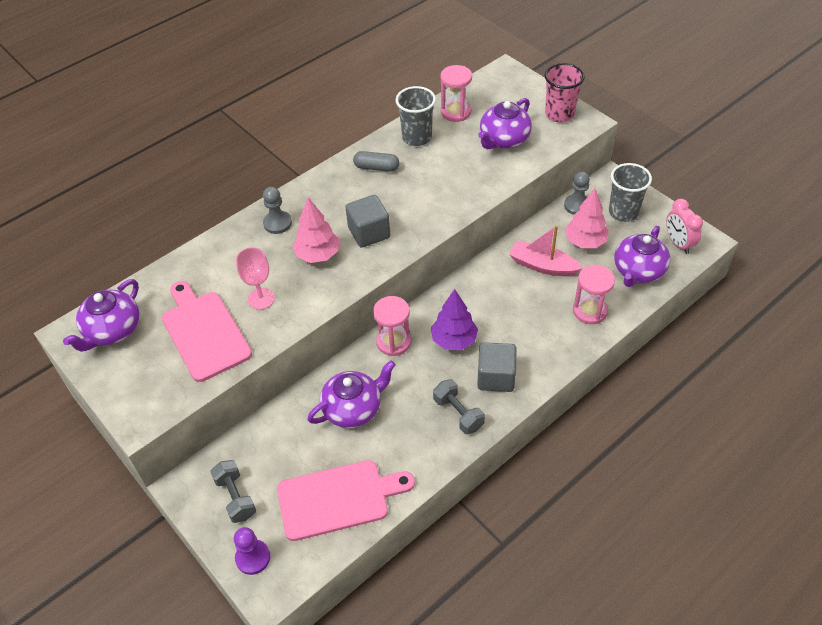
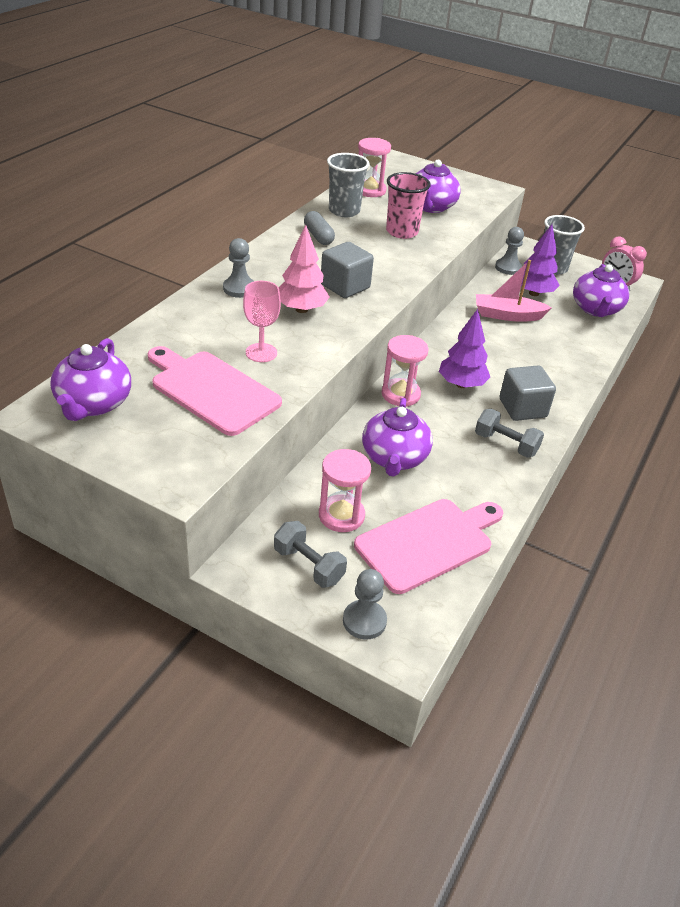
camera: 25 degrees left, 10 degrees down
purple pawn [234,527,270,575] -> grey pawn [343,569,387,639]
purple teapot [307,360,396,428] -> purple teapot turned 150 degrees clockwise [362,398,433,477]
grey capsule [353,151,399,172] -> grey capsule turned 75 degrees clockwise [304,211,335,245]
pink cup [545,63,585,122] -> pink cup moved to [386,172,431,239]
pink tree [565,188,609,248] -> purple tree [521,224,560,296]
pink hourglass [573,265,615,324] -> pink hourglass moved to [319,449,371,532]

